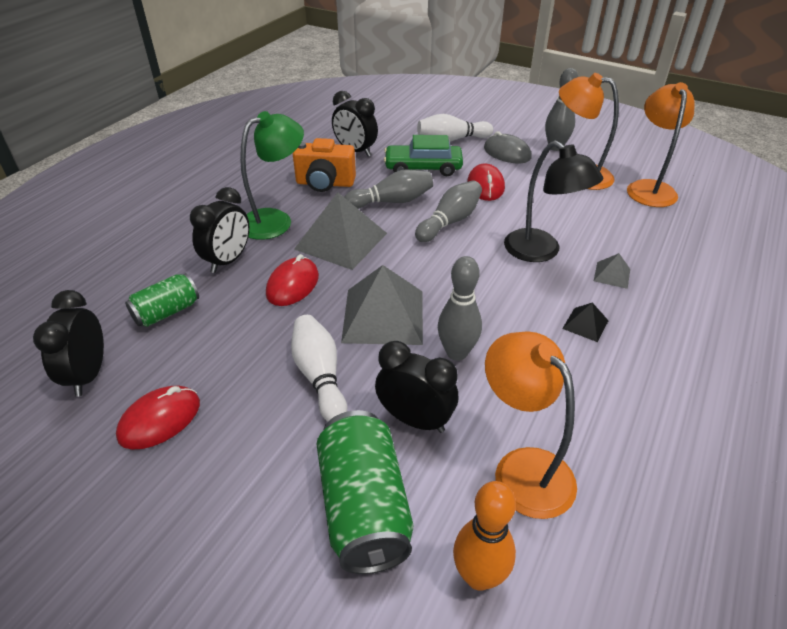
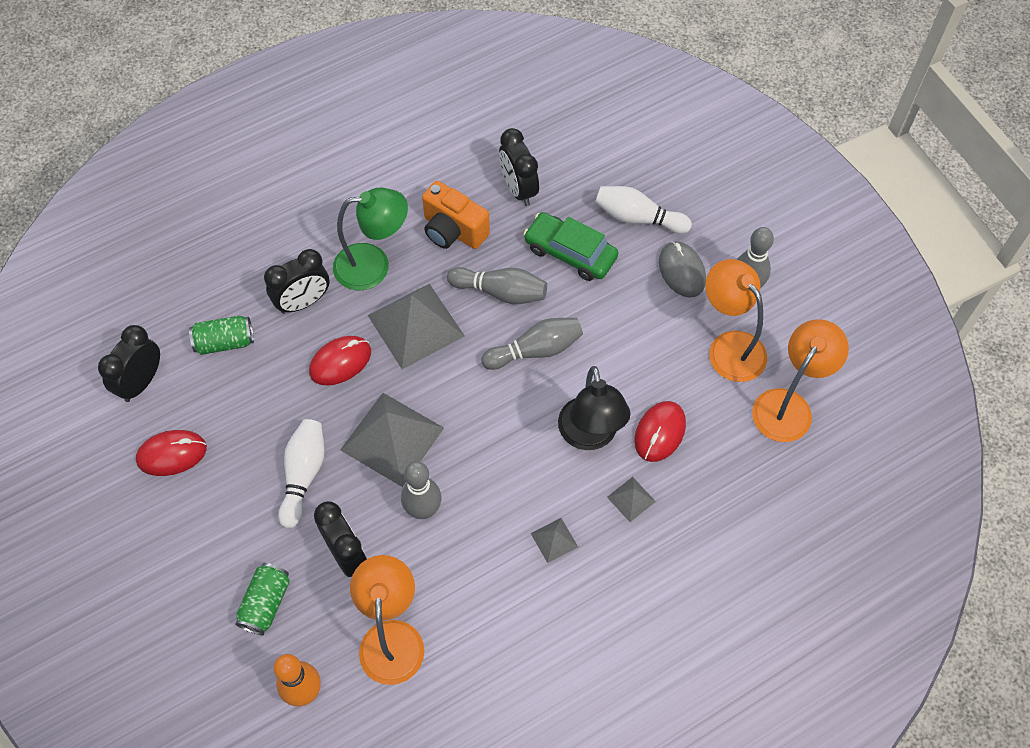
camera: 30 degrees right, 20 degrees up
green can [316,410,413,574] -> green can [235,563,290,635], size x0.60
red mouse [467,163,505,201] -> red mouse moved to [635,401,686,462]
black pyramid [562,303,609,342] -> grey pyramid [531,518,578,563]

